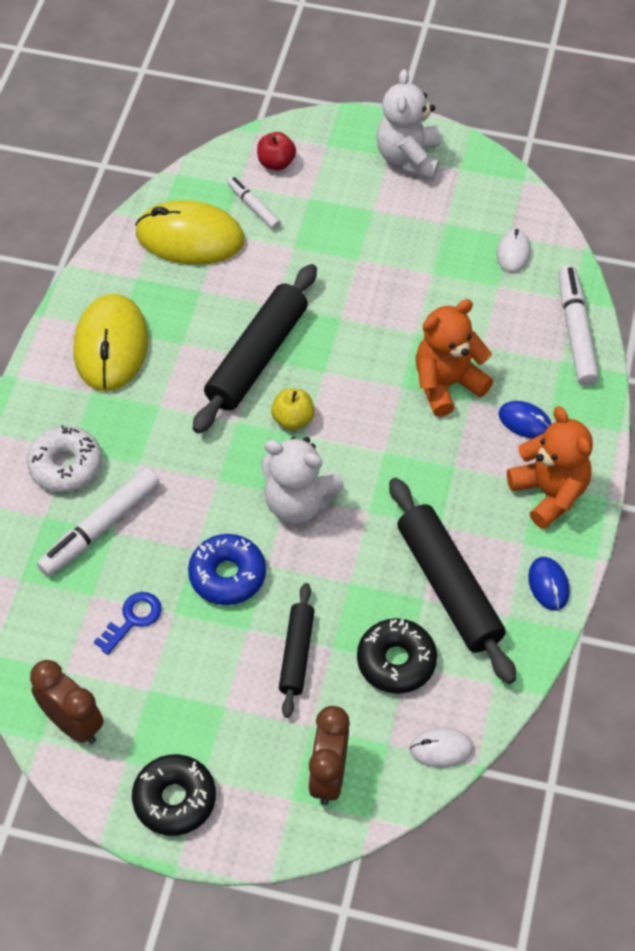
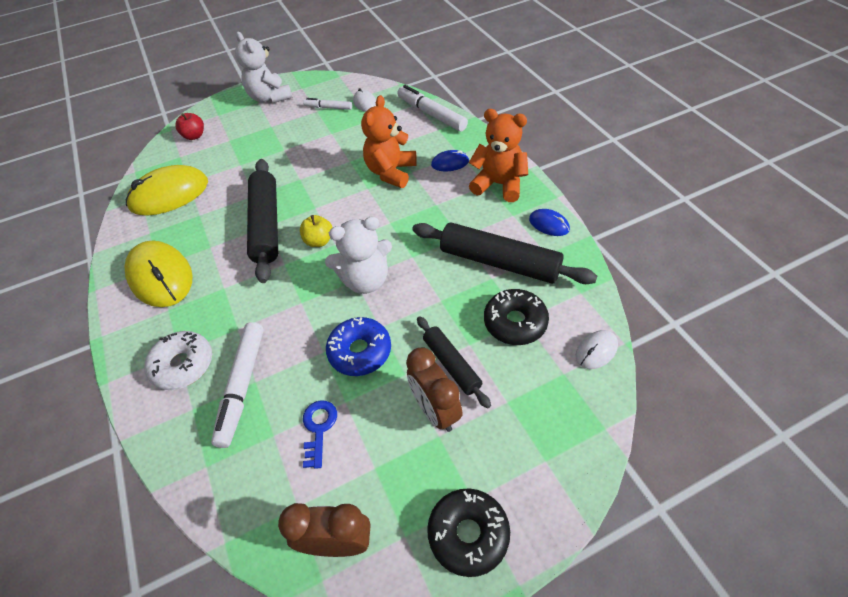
camera: 35 degrees left, 5 degrees down
white marker [227,176,281,230] -> white marker moved to [303,98,352,110]
brown clock [308,706,350,805] -> brown clock moved to [406,348,463,432]

